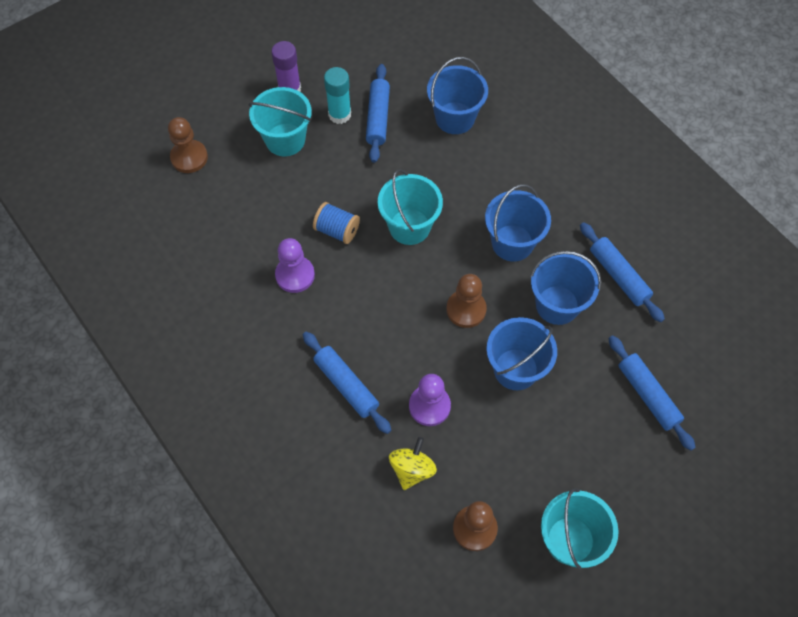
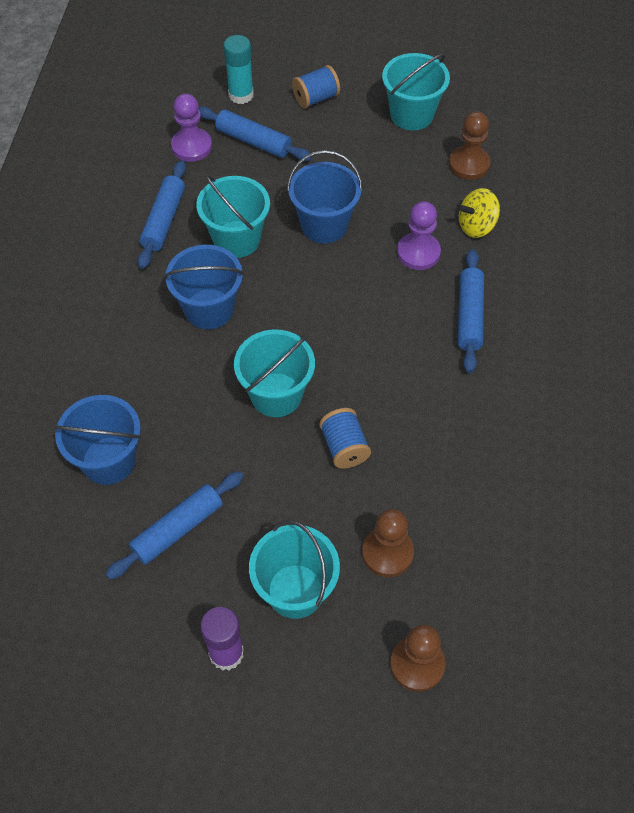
camera: 135 degrees left, 5 degrees down
purple pawn [275,238,315,293] -> purple pawn moved to [171,93,212,162]
turquoise glue stick [324,67,351,124] -> turquoise glue stick moved to [224,35,254,104]
brown pawn [446,274,487,328] -> brown pawn moved to [362,509,414,577]
blue bucket [530,251,601,325] -> turquoise bucket [196,174,270,258]
blue rolling pin [608,336,696,451] -> blue rolling pin turned 75 degrees counterclockwise [199,107,312,161]
none -> blue spool [292,65,340,109]

